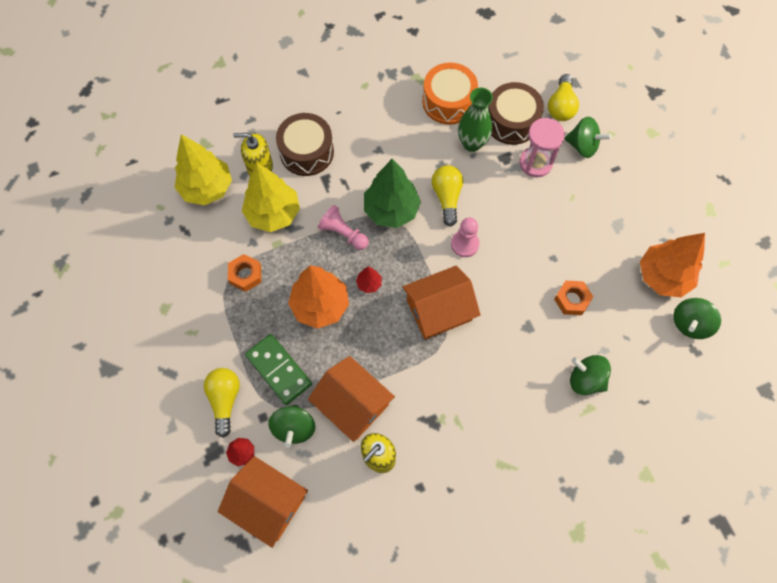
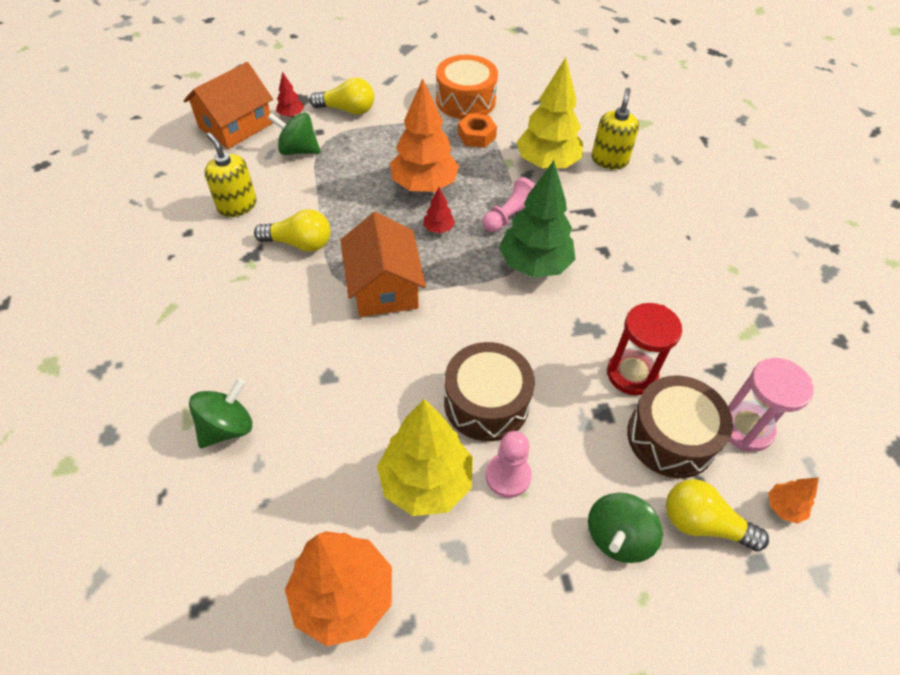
camera: 100 degrees right, 15 degrees down
yellow tree [174,134,232,205] -> yellow tree moved to [377,399,473,516]
green domino [245,334,312,405] -> none
brown drum [276,113,334,176] -> brown drum moved to [444,342,535,441]
orange house [308,356,395,442] -> none
orange drum [422,63,478,125] -> orange drum moved to [436,55,498,119]
yellow light bulb [432,165,463,227] -> yellow light bulb moved to [254,209,331,252]
pink pawn [451,217,480,257] -> pink pawn moved to [486,431,532,498]
green vase [458,88,493,152] -> red hourglass [607,303,682,395]
pink hourglass [520,118,565,177] -> pink hourglass moved to [728,358,814,452]
orange nut [554,281,593,315] -> none
green spinning top [673,298,721,339] -> none
none -> orange tree [768,477,819,524]

